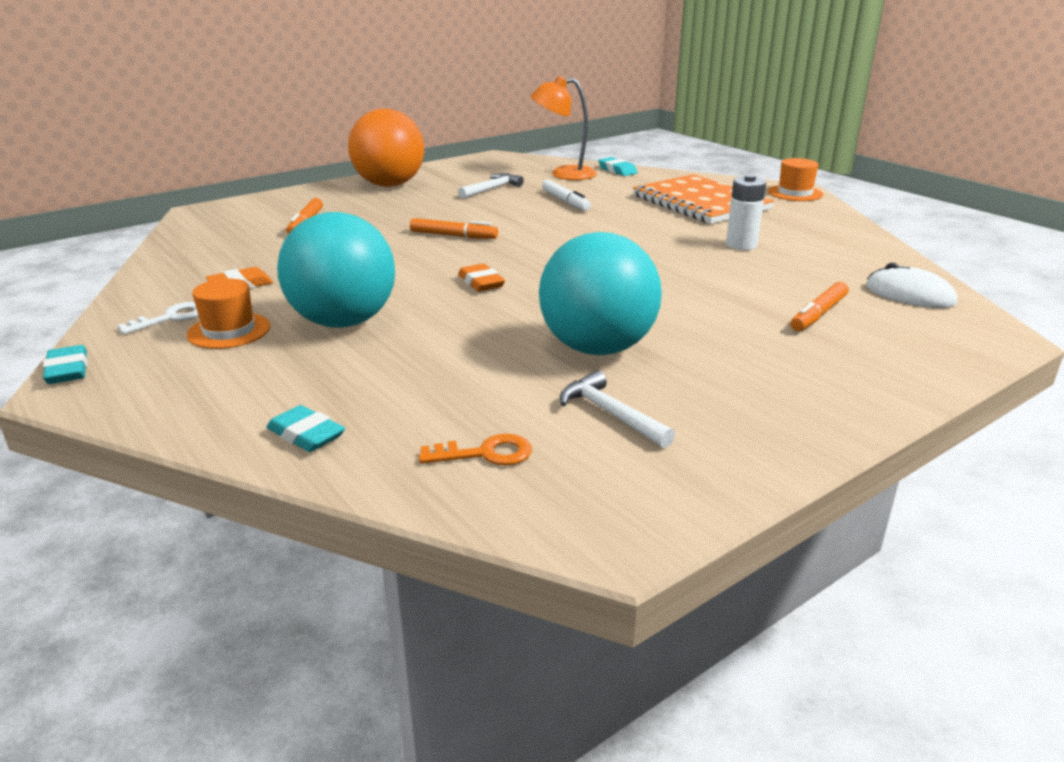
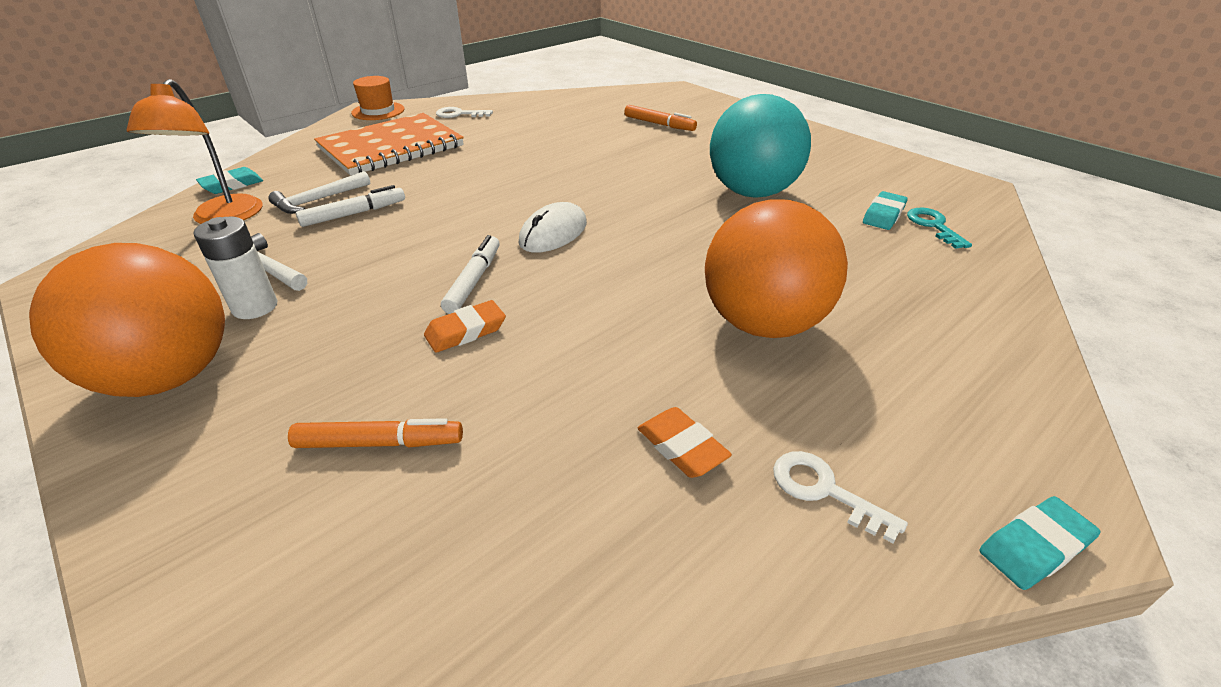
camera: 95 degrees left, 10 degrees up
orange hat [187,279,270,349] -> none
turquoise eraser [266,405,345,452] -> turquoise eraser moved to [863,191,908,230]
turquoise ball [277,212,395,328] -> orange ball [705,199,848,338]
orange marker [410,218,498,239] -> white marker [441,235,500,314]
orange key [419,434,532,465] -> turquoise key [907,208,972,249]
orange eraser [458,264,505,292] -> orange eraser moved to [424,300,506,353]
white hammer [560,371,675,448] -> white hammer moved to [268,171,370,214]
white battery [726,174,766,250] -> white battery moved to [193,217,278,319]
white mouse [866,263,957,308] -> white mouse moved to [518,202,587,253]
none -> white key [436,107,493,118]

